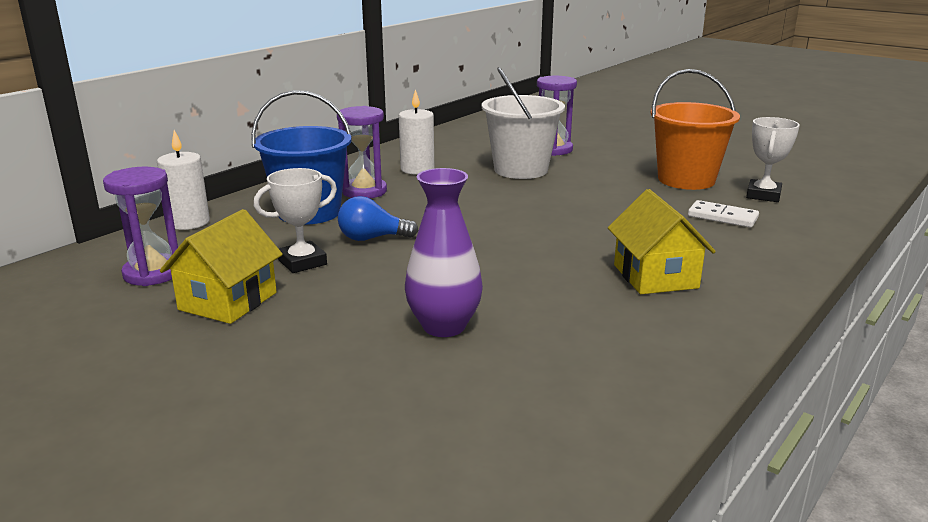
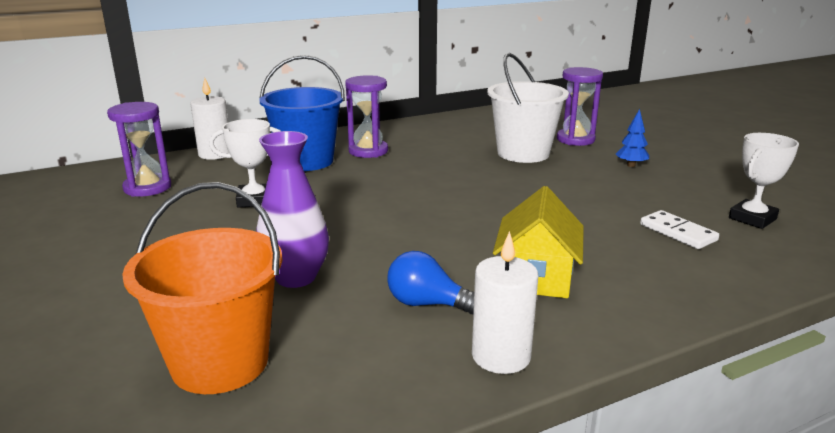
camera: 25 degrees right, 0 degrees up
yellow house [160,209,283,324] -> none
blue light bulb [338,196,419,241] -> blue light bulb moved to [387,251,474,314]
white candle [399,89,434,175] -> white candle moved to [472,231,538,374]
orange bucket [651,69,740,190] -> orange bucket moved to [122,182,282,394]
none -> blue tree [616,109,649,167]

